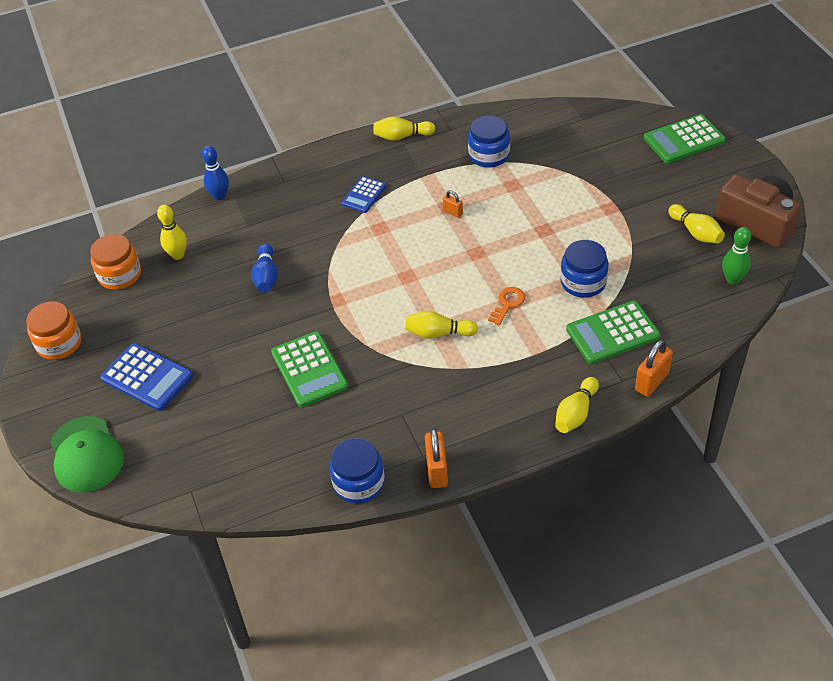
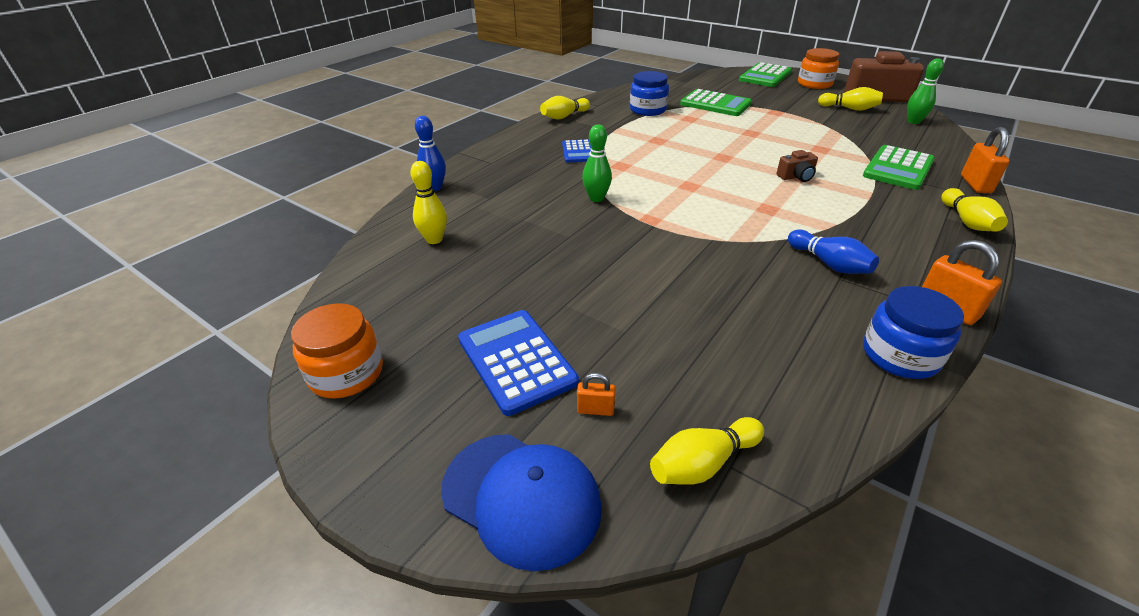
camera: 35 degrees left, 10 degrees down
green cap [50,416,124,493] -> blue cap [441,434,602,571]
orange jar [90,234,141,290] -> orange jar moved to [798,48,839,89]
blue calculator [100,343,193,411] -> blue calculator turned 120 degrees counterclockwise [458,310,579,416]
blue bowling pin [251,243,278,293] -> blue bowling pin moved to [788,229,879,274]
green calculator [271,331,348,407] -> green calculator moved to [680,89,752,116]
yellow bowling pin [405,311,478,338] -> yellow bowling pin moved to [650,417,764,485]
orange padlock [443,190,463,218] -> orange padlock moved to [577,373,615,416]
orange key [488,287,525,326] -> brown camera [777,150,818,182]
blue jar [560,240,609,298] -> none
none -> green bowling pin [582,125,612,202]

